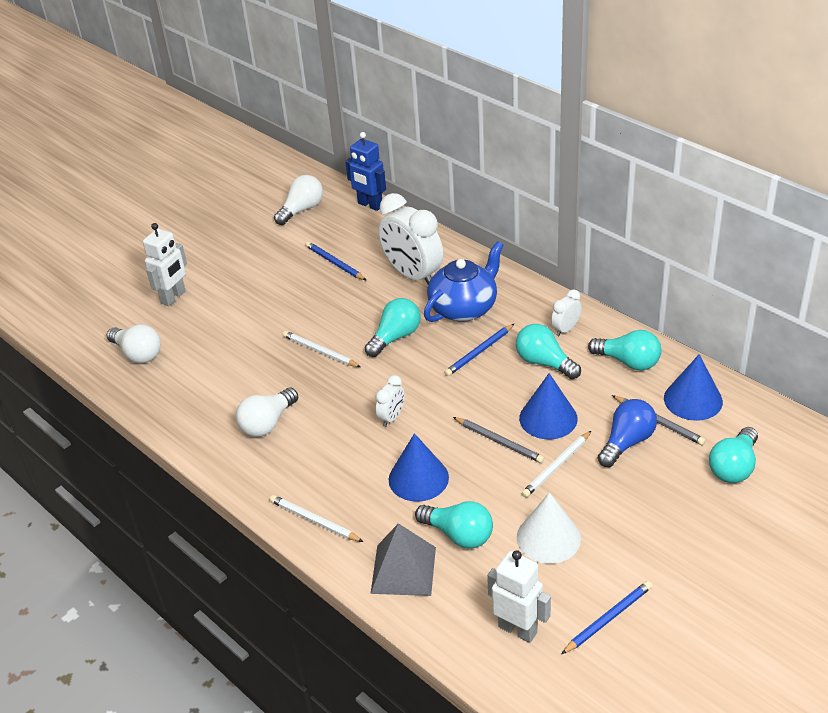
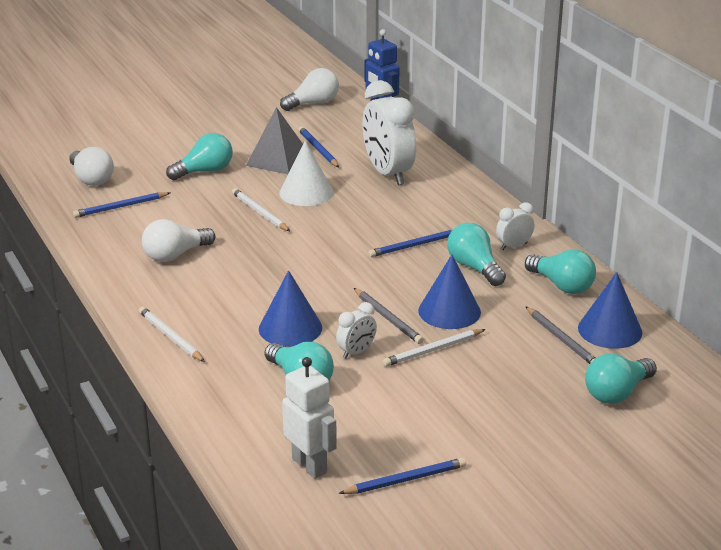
camera: 15 degrees right, 10 degrees down
white robot [143,223,187,306] -> none
turquoise light bulb [365,298,421,357] -> turquoise light bulb moved to [166,133,233,180]
grey pyramid [370,523,436,596] -> grey pyramid moved to [246,107,303,174]
white clock [376,375,405,427] -> white clock moved to [336,302,377,359]
blue teapot [424,241,504,322] -> none
white cone [517,492,581,564] -> white cone moved to [279,141,334,206]
blue light bulb [598,399,657,467] -> none
none -> blue pencil [73,192,170,218]

